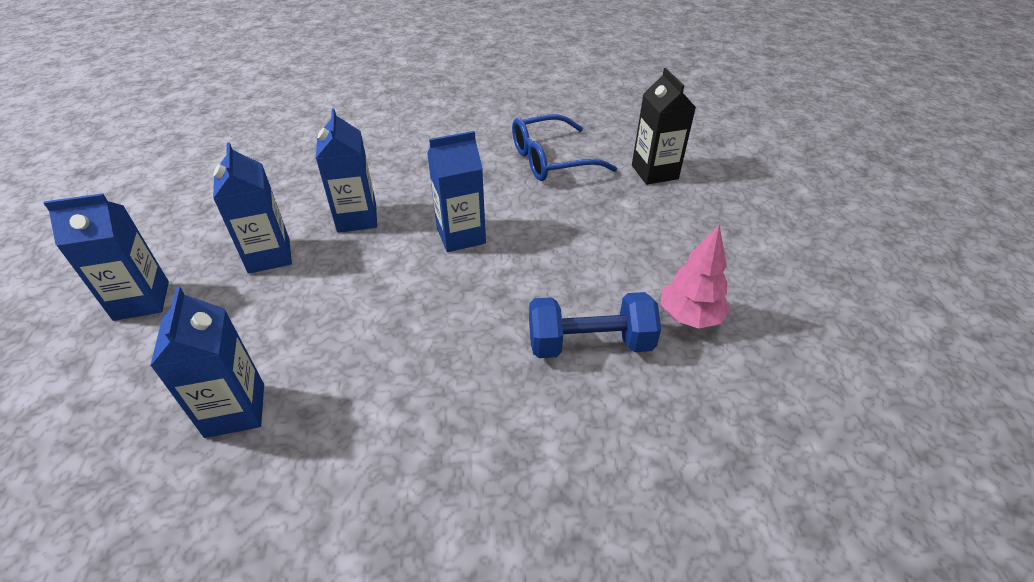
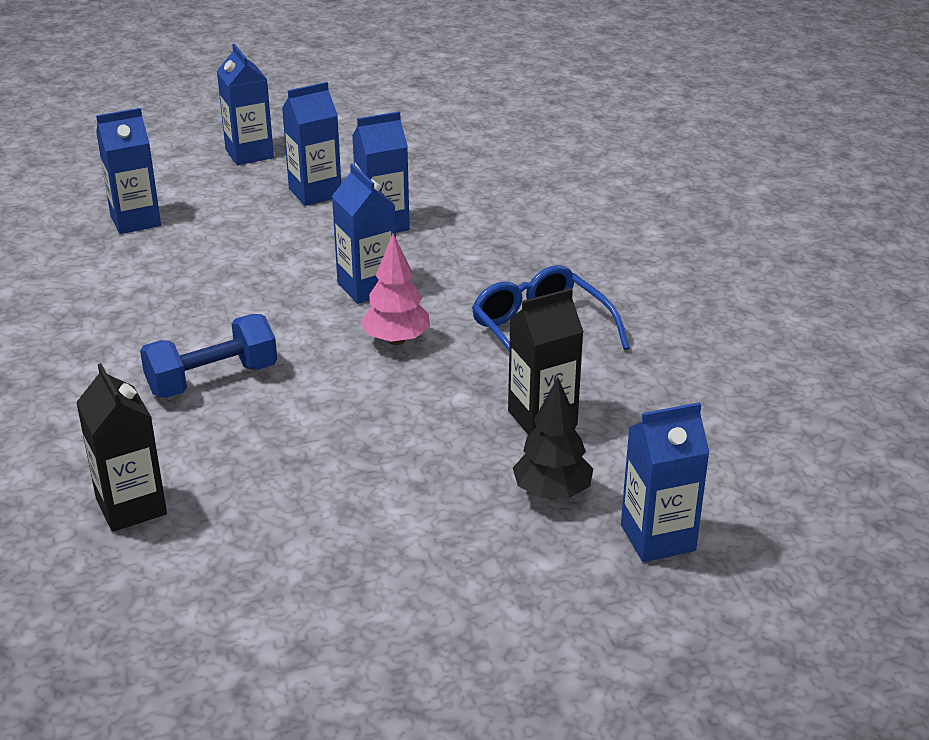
camera: 80 degrees right, 10 degrees down
blue dumbbell [529,292,661,358] -> blue dumbbell turned 75 degrees clockwise [140,314,277,398]
pink tree [660,225,730,329] -> pink tree moved to [361,234,430,345]
none -> black carton [76,363,167,532]
none -> black tree [513,377,593,499]
none -> blue carton [621,402,710,562]

